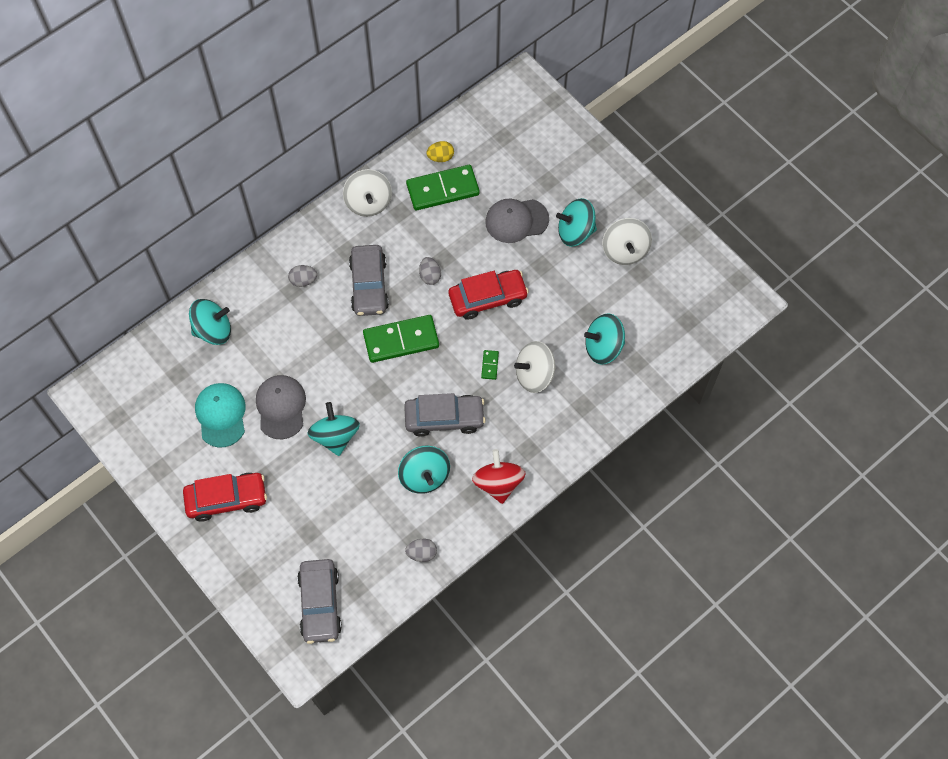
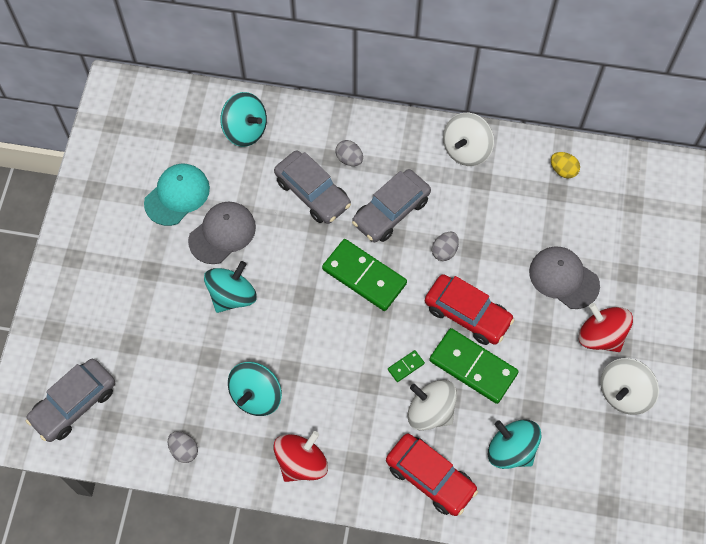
camera: 50 degrees right, 0 degrees up
red car [183,473,267,522] -> red car moved to [386,434,478,516]
grey car [404,393,486,437] -> grey car moved to [274,150,351,224]
green domino [406,165,480,211] -> green domino moved to [429,328,519,404]
turquoise spinning top [556,198,597,247] -> red spinning top [579,303,633,352]

